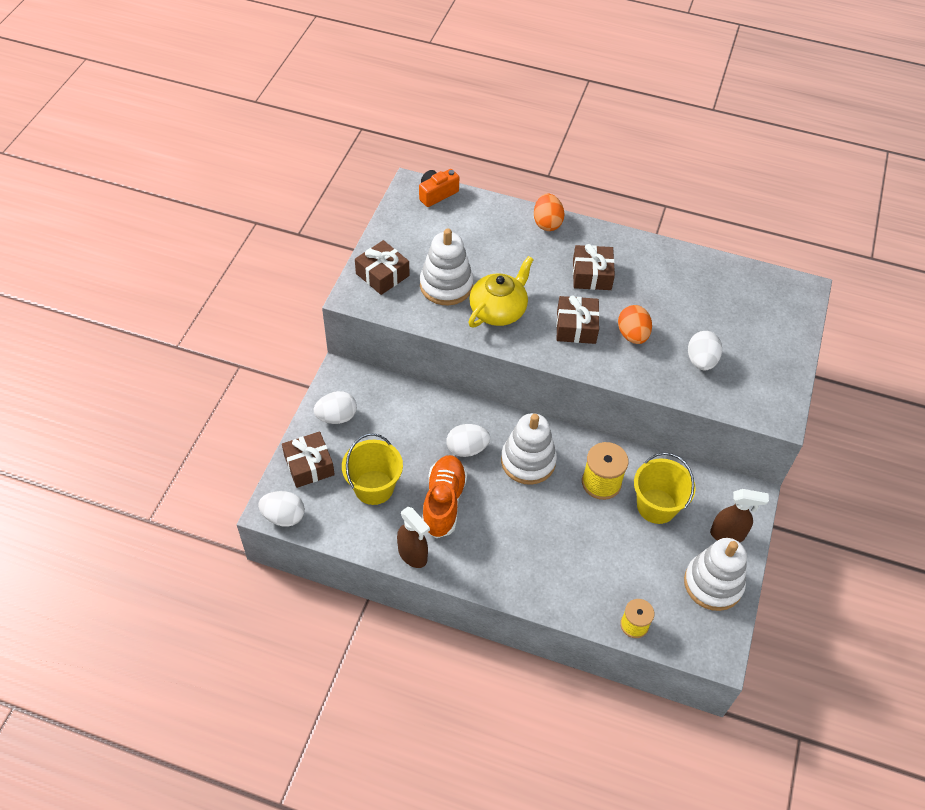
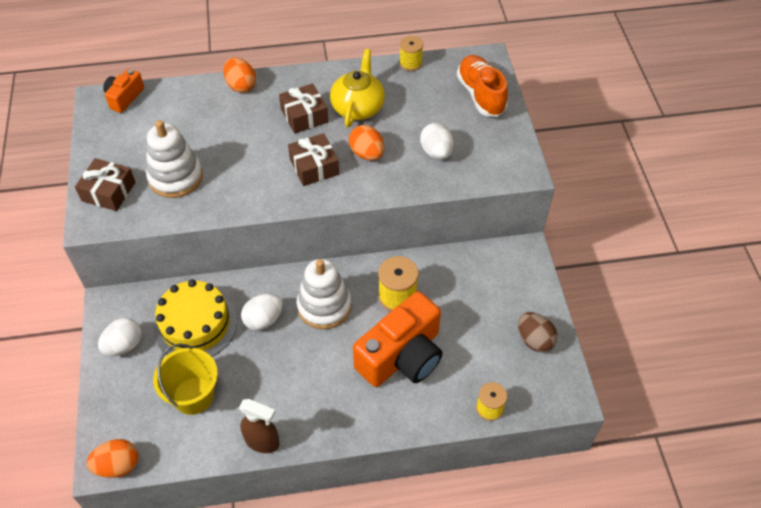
camera: 25 degrees left, 0 degrees up
white egg [258,491,305,527] -> orange egg [87,439,138,478]
brown gift [282,431,335,488] -> none
orange shoe [422,455,467,538] -> orange shoe moved to [457,55,508,117]
yellow teapot [468,256,534,327] -> yellow teapot moved to [330,49,385,127]
yellow bucket [634,453,696,524] -> none
white stacking toy [684,538,747,611] -> brown egg [518,312,558,352]
brown spray bottle [710,489,769,542] -> none
none -> yellow cake [154,279,237,357]
none -> orange camera [353,291,443,387]
none -> yellow spool [399,36,423,71]

